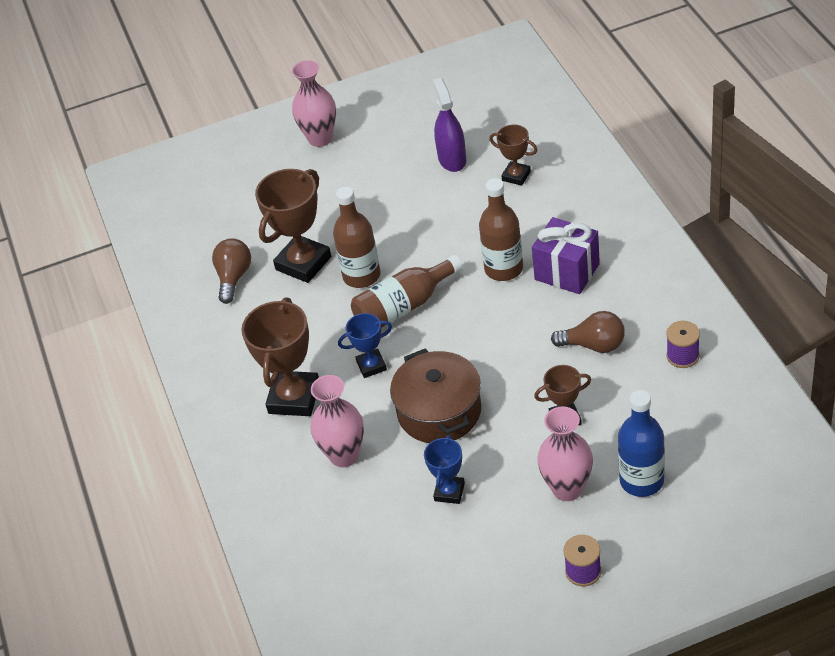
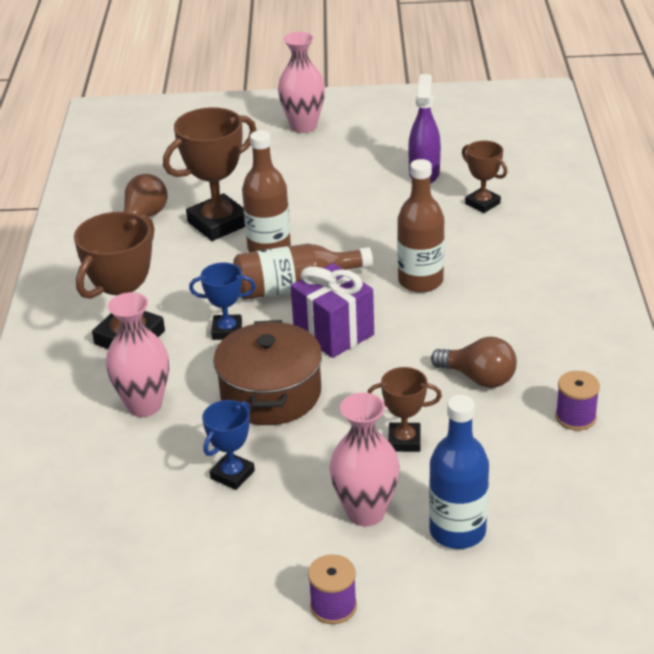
camera: 15 degrees right, 10 degrees down
purple gift [532,217,600,294] -> purple gift moved to [291,263,374,358]

